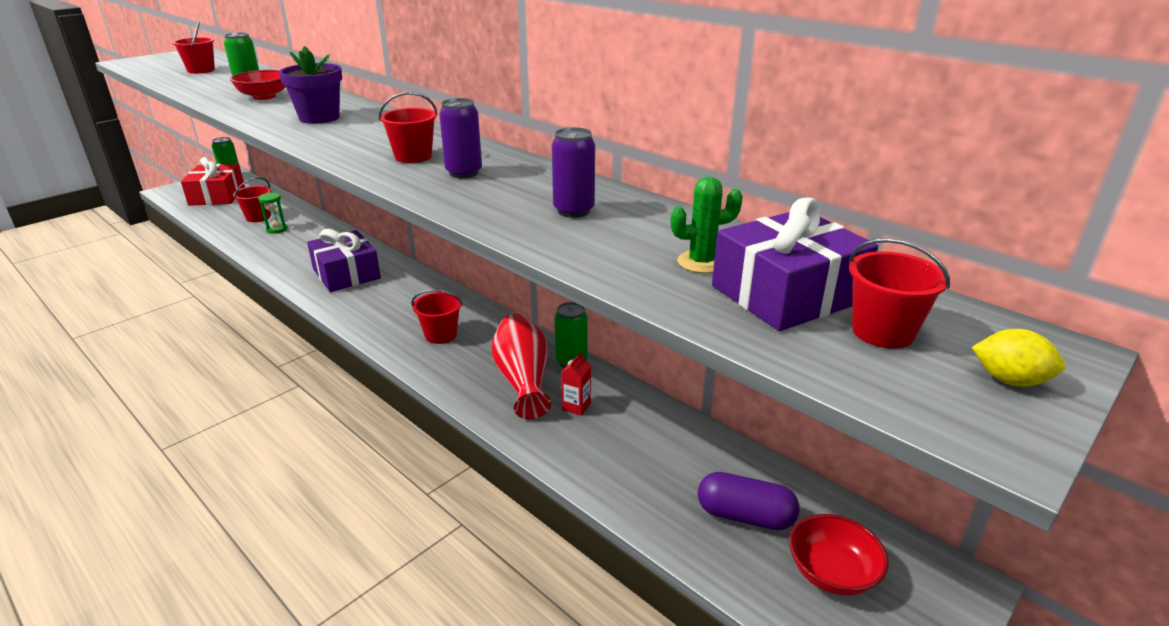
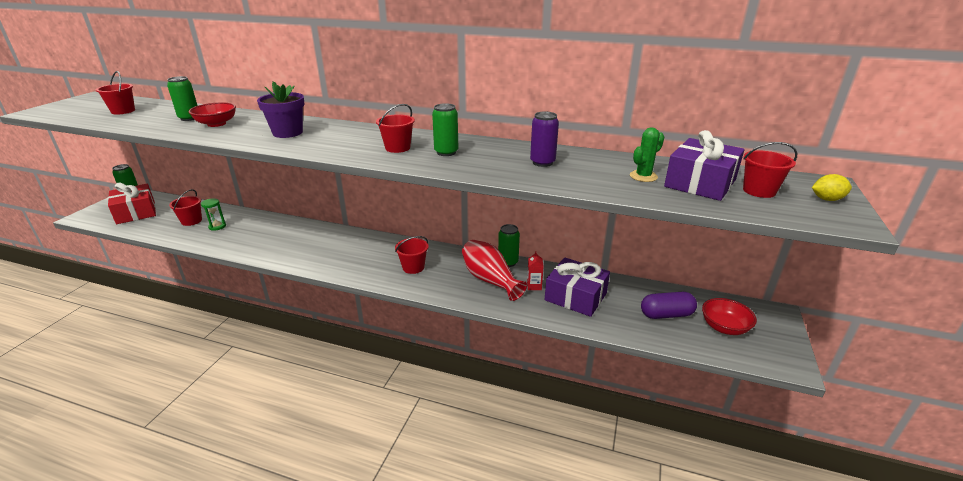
camera: 25 degrees left, 0 degrees up
purple gift [307,229,381,292] -> purple gift moved to [545,257,610,317]
purple can [439,98,482,178] -> green can [432,103,458,156]

